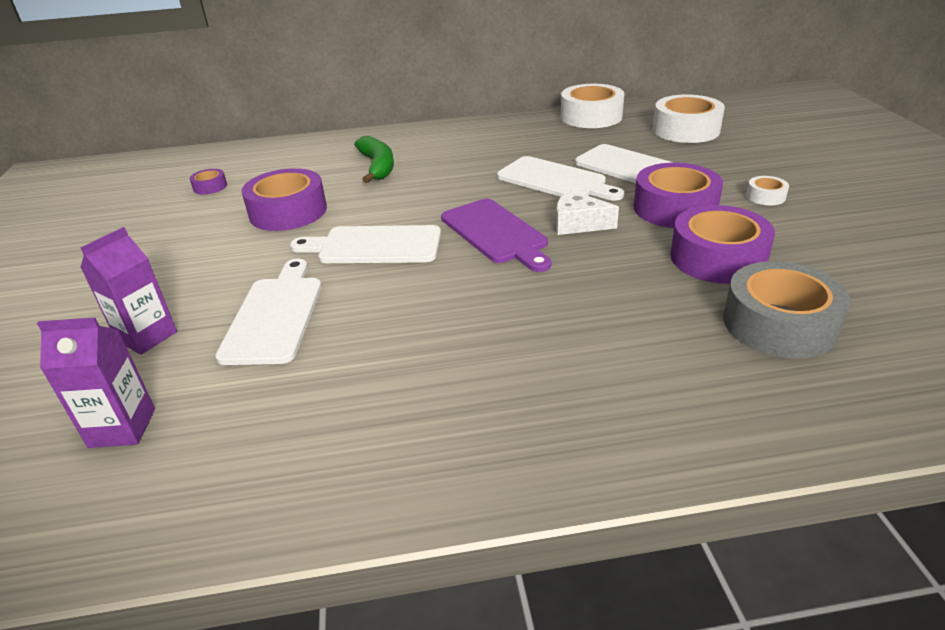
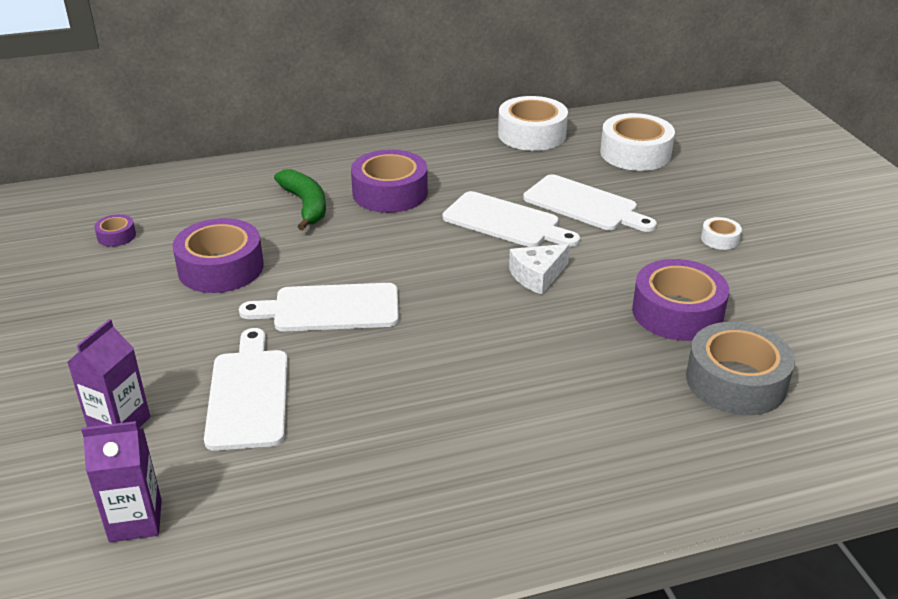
camera: 10 degrees left, 0 degrees up
purple cutting board [441,199,551,272] -> none
white cheese [556,190,619,235] -> white cheese turned 45 degrees counterclockwise [509,244,570,295]
purple tape [634,163,723,228] -> purple tape moved to [351,150,428,213]

